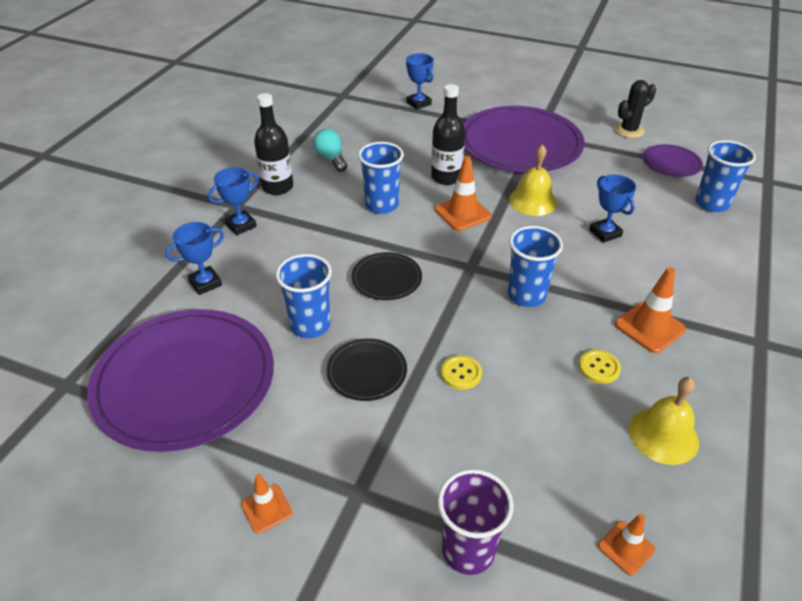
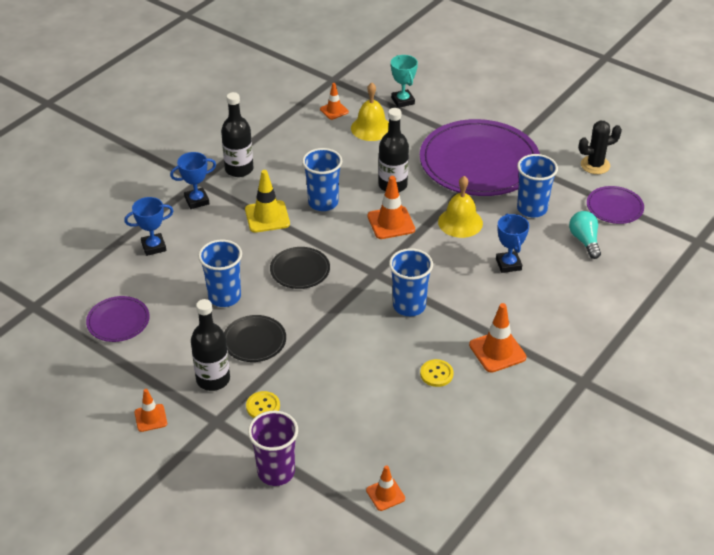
camera: 15 degrees right, 0 degrees up
purple plate [87,309,274,452] -> purple plate [86,296,150,342], size x0.45
turquoise light bulb [313,129,347,172] -> turquoise light bulb moved to [569,211,601,259]
blue trophy [406,53,434,110] -> turquoise trophy [391,55,418,108]
yellow button [441,355,482,390] -> yellow button moved to [246,391,280,418]
yellow bell [629,377,699,465] -> yellow bell moved to [351,83,389,141]
blue cup [695,140,756,212] -> blue cup moved to [517,154,558,217]
none -> black bottle [191,299,230,391]
none -> yellow traffic cone [245,170,290,233]
none -> orange traffic cone [320,83,349,120]

